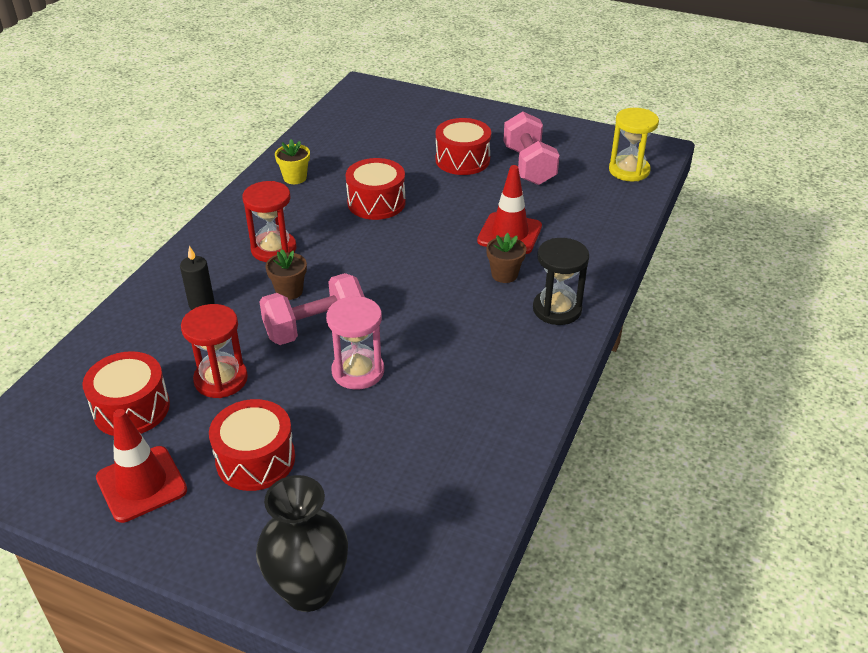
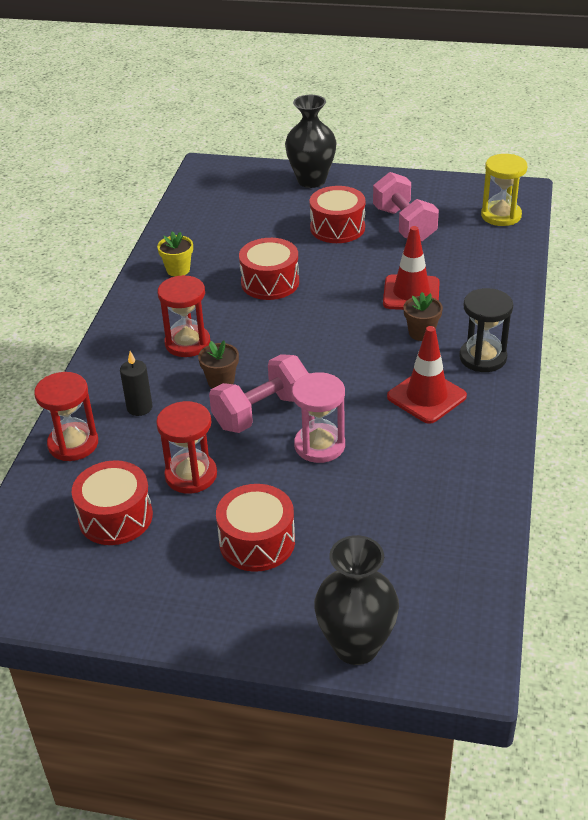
camera: 10 degrees left, 0 degrees up
red traffic cone [96,409,187,523] -> red traffic cone moved to [387,326,467,424]
none -> red hourglass [34,372,98,461]
none -> black vase [285,95,337,188]

